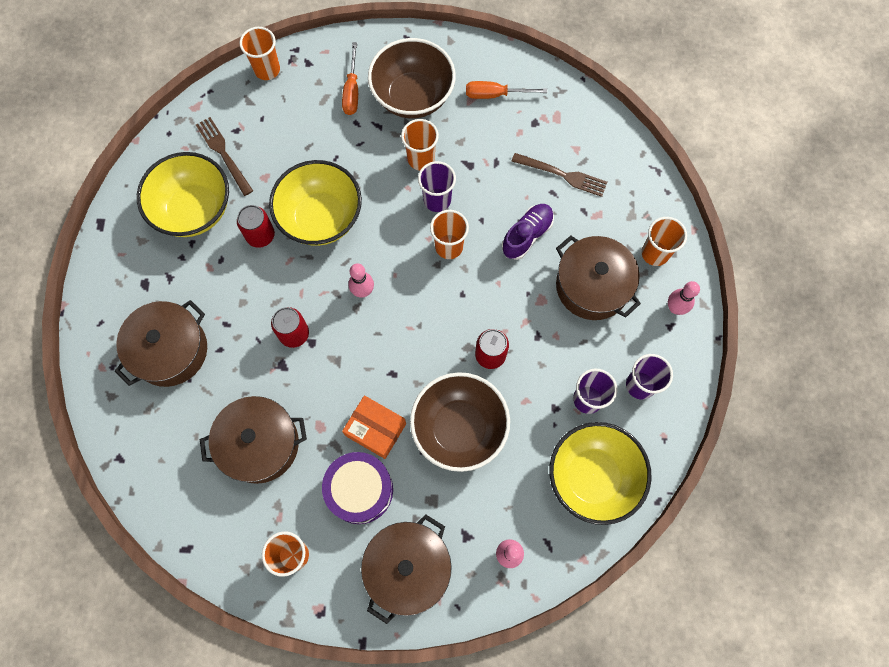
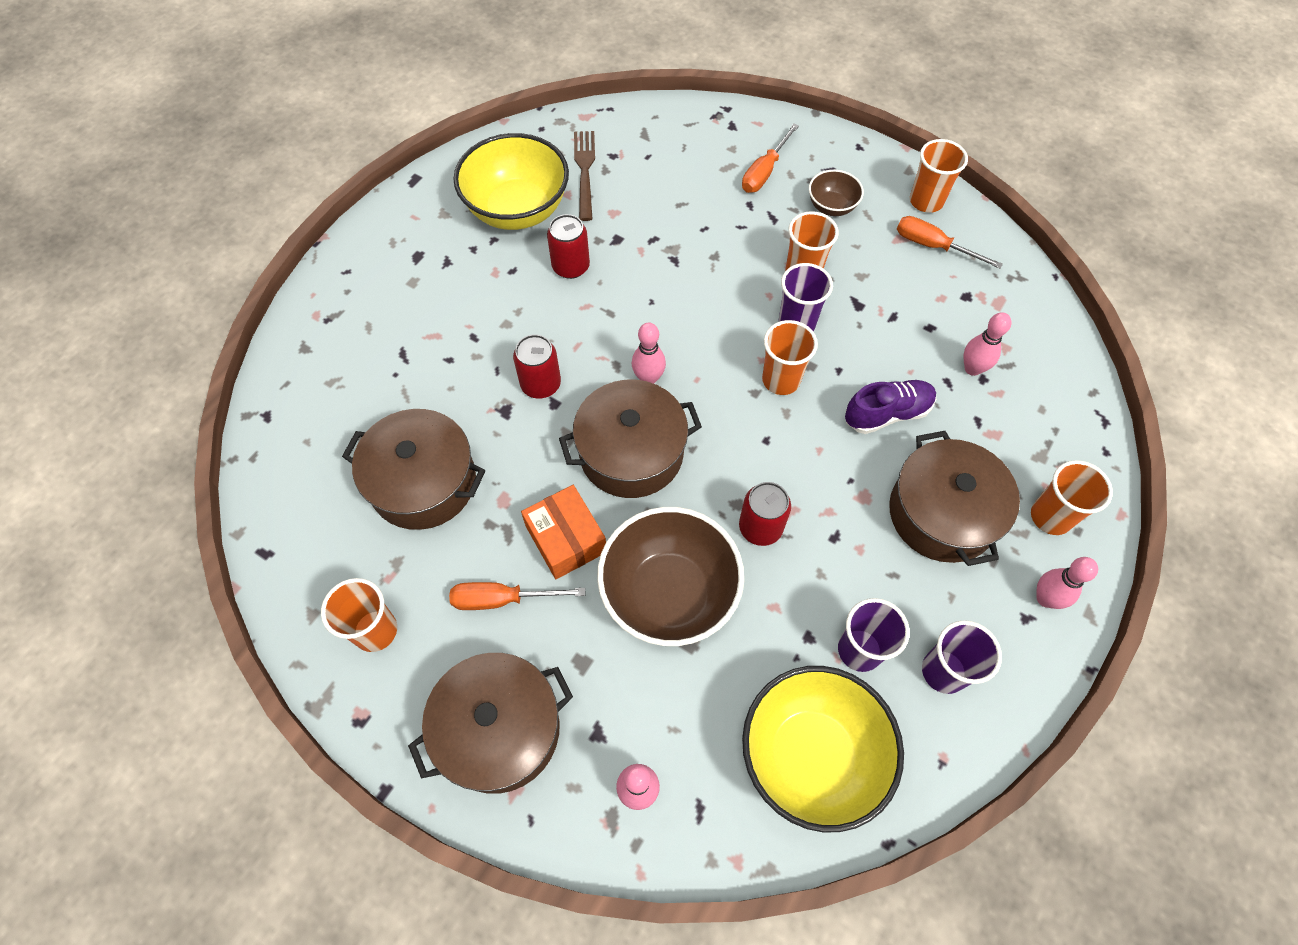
camera: 30 degrees right, 10 degrees down
brown pot [115,300,207,387] -> brown pot moved to [559,380,702,498]
orange cup [239,27,280,80] -> orange cup moved to [910,139,968,213]
yellow bowl [269,160,362,246] -> none
purple drum [322,452,393,524] -> orange screwdriver [449,582,585,610]
brown bowl [368,38,456,119] -> brown bowl [809,170,864,216], size x0.49
brown fork [512,153,607,197] -> pink bowling pin [963,312,1011,376]

